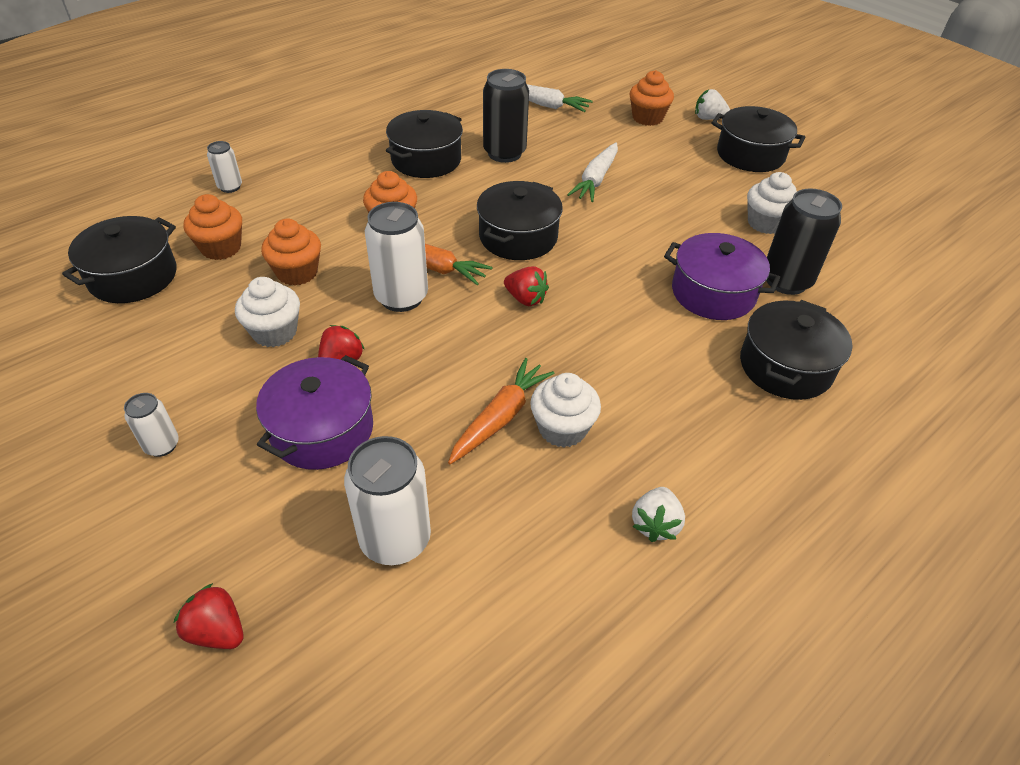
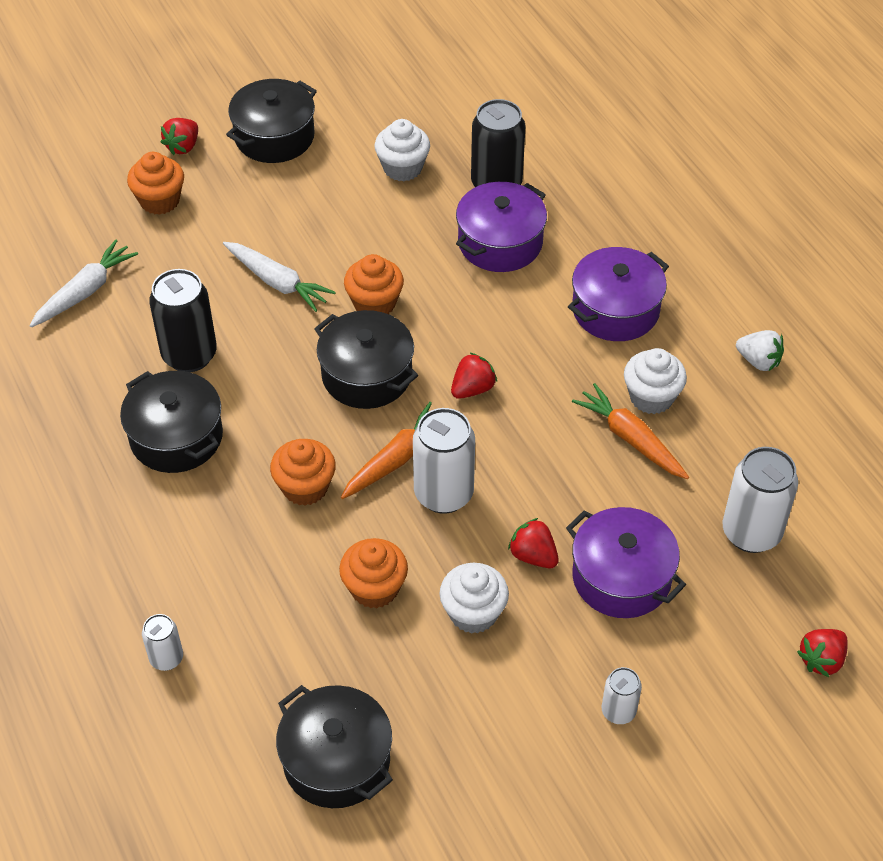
camera: 75 degrees left, 5 degrees up
orange cupcake [183,194,242,260] -> orange cupcake moved to [344,254,404,314]
white strawberry [695,89,730,120] -> red strawberry [161,118,198,155]
black pot [740,300,853,400] -> none
none -> purple pot [568,247,669,341]

